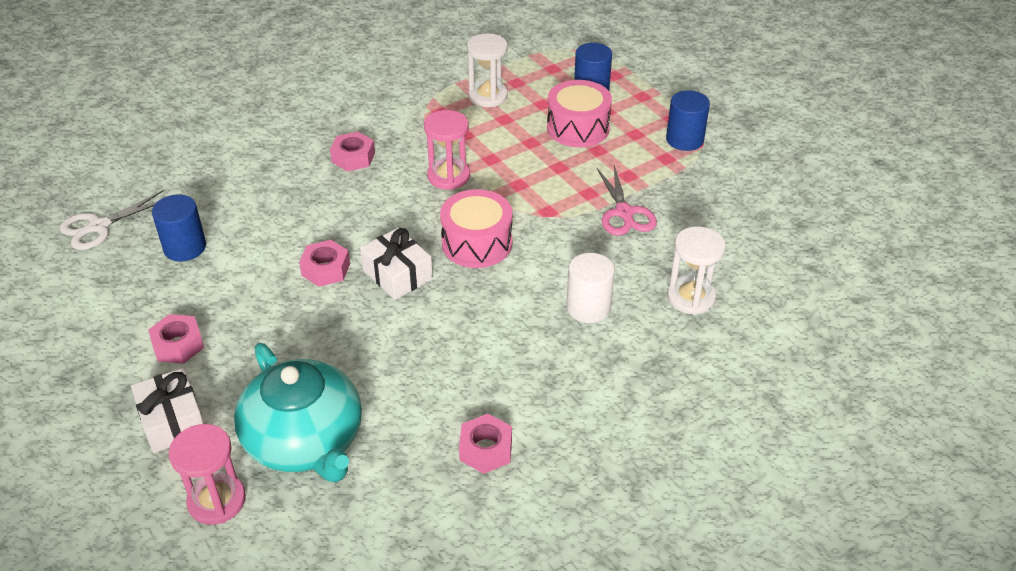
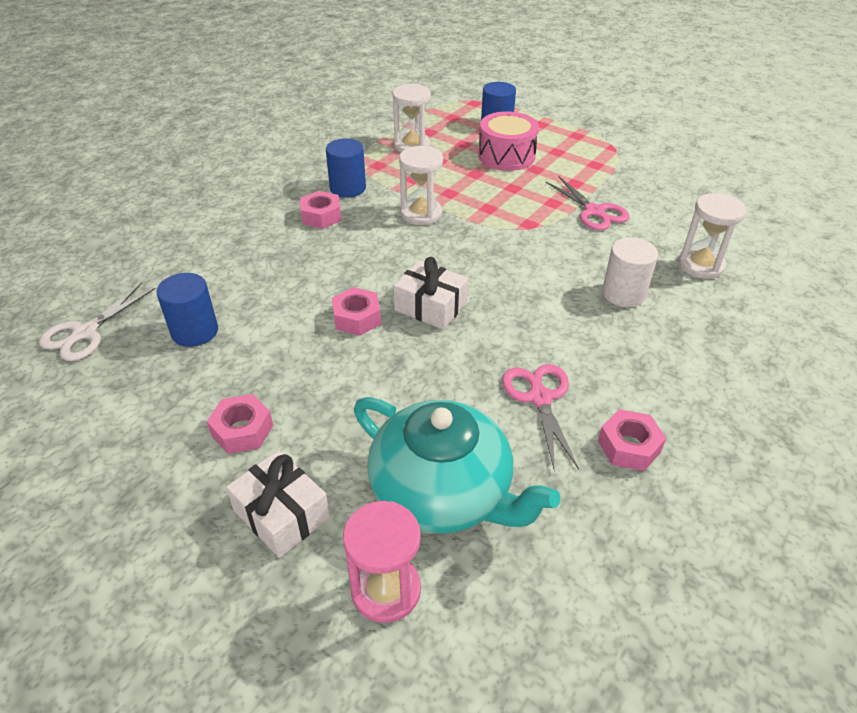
camera: 20 degrees left, 0 degrees up
pink hourglass [424,110,470,190] -> white hourglass [399,146,443,225]
pink drum [440,189,513,268] -> none
blue cylinder [666,90,710,151] -> blue cylinder moved to [326,139,366,198]
none -> pink scissors [502,364,579,471]

